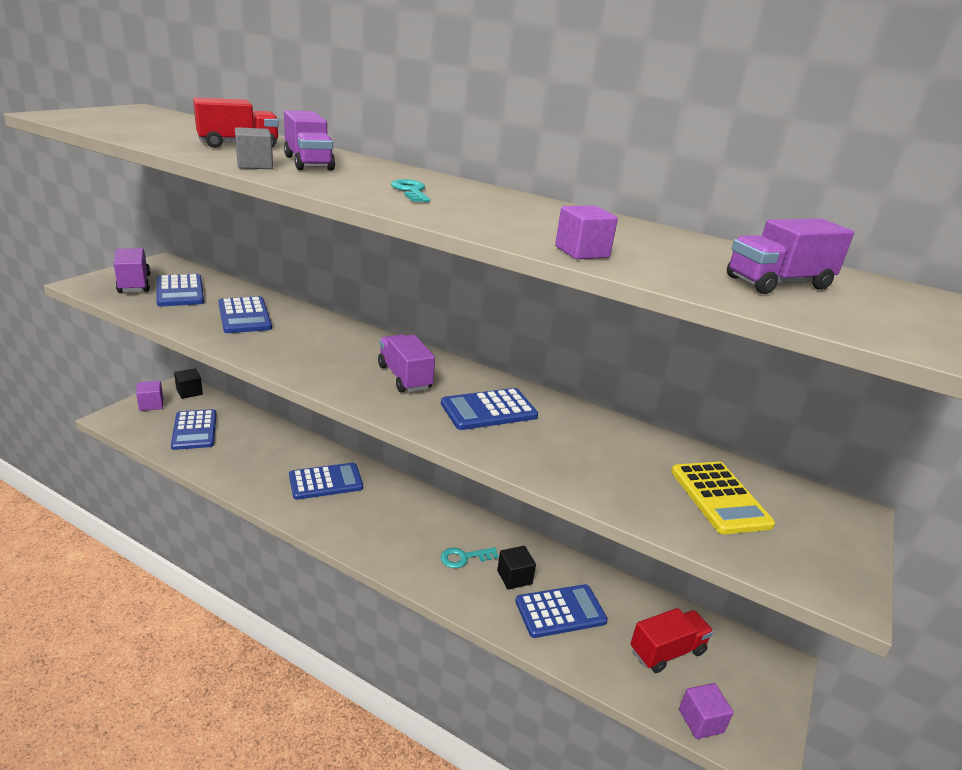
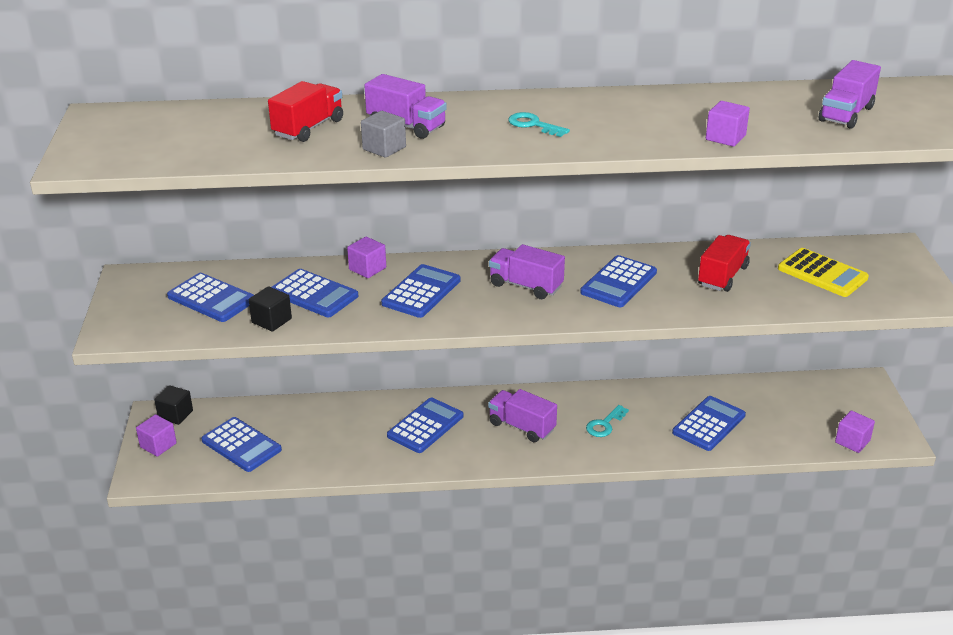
camera: 30 degrees left, 5 degrees up
purple truck [114,248,151,293] -> purple truck moved to [488,389,557,442]
black cube [497,546,536,590] -> black cube moved to [249,286,292,332]
red truck [630,608,713,673] -> red truck moved to [698,235,751,292]
none -> purple cube [347,237,386,278]
none -> blue calculator [381,264,460,318]

